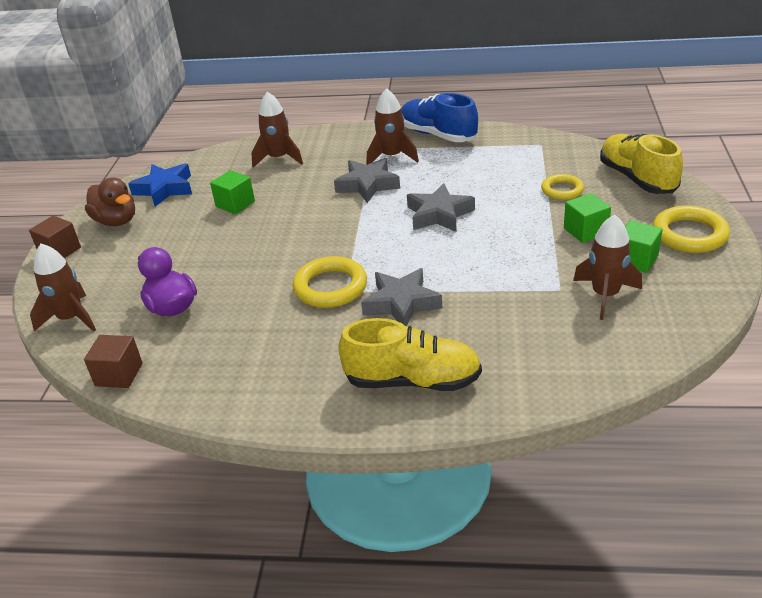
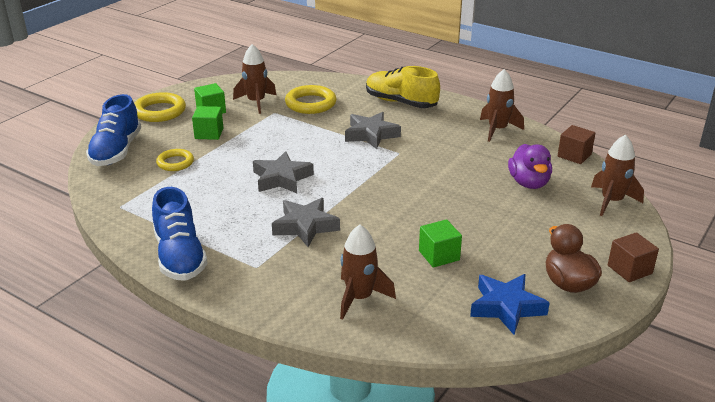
camera: 155 degrees left, 5 degrees down
yellow ring [292,256,367,308] -> yellow ring moved to [285,85,337,114]
brown rocket [366,88,419,165] -> brown rocket moved to [480,69,524,142]
yellow shoe [600,134,683,194] -> blue shoe [86,94,141,166]

